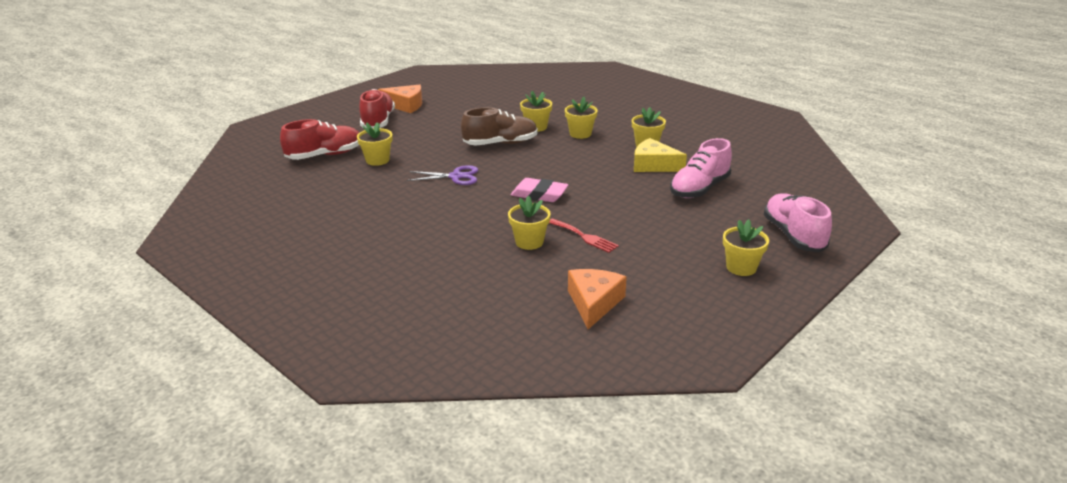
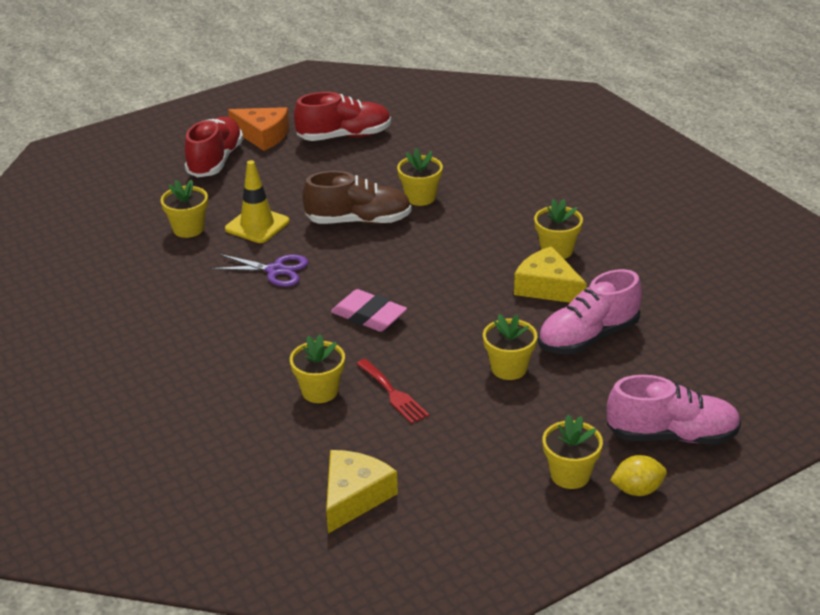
camera: 15 degrees right, 5 degrees up
red shoe [280,119,359,160] -> red shoe moved to [294,92,391,141]
yellow flower pot [565,97,598,139] -> yellow flower pot moved to [483,314,537,380]
orange cheese [568,269,627,329] -> yellow cheese [326,450,398,533]
pink shoe [764,193,832,252] -> pink shoe turned 90 degrees clockwise [607,375,741,444]
none -> yellow traffic cone [225,160,289,243]
none -> yellow lemon [610,455,667,496]

